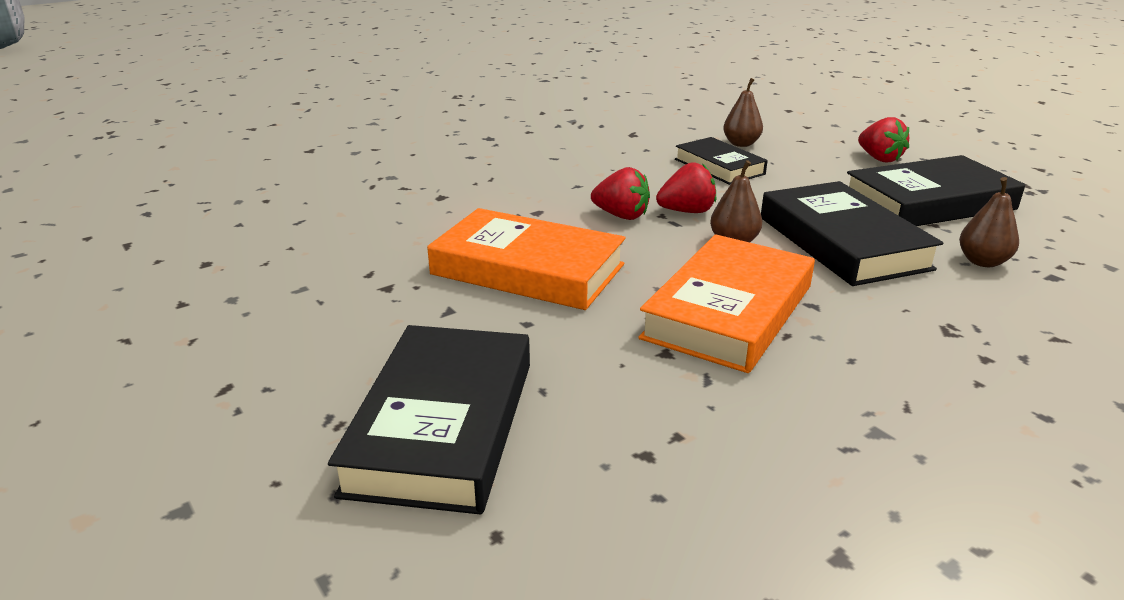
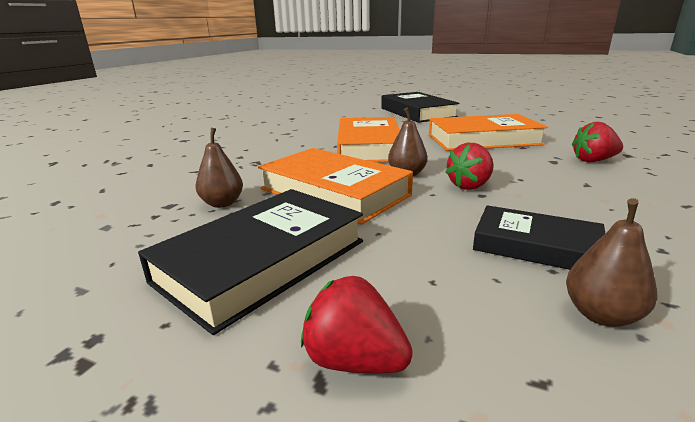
camera: 150 degrees right, 5 degrees down
red strawberry [591,167,650,220] -> red strawberry moved to [572,122,623,162]
black book [761,181,944,286] -> orange book [258,148,413,225]

